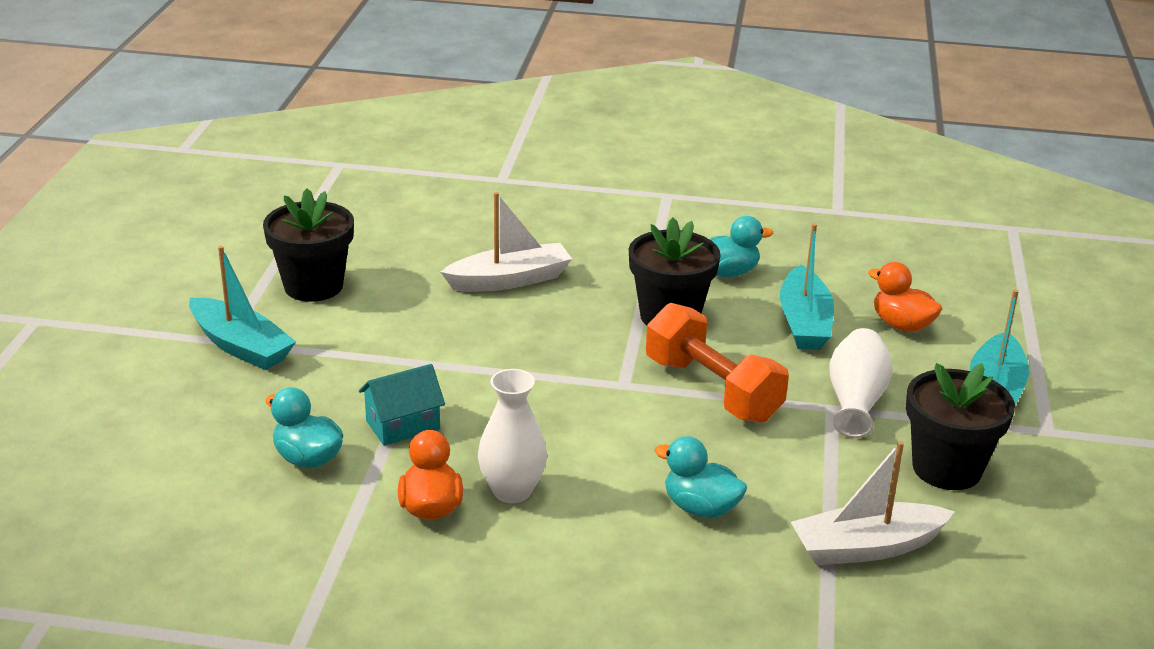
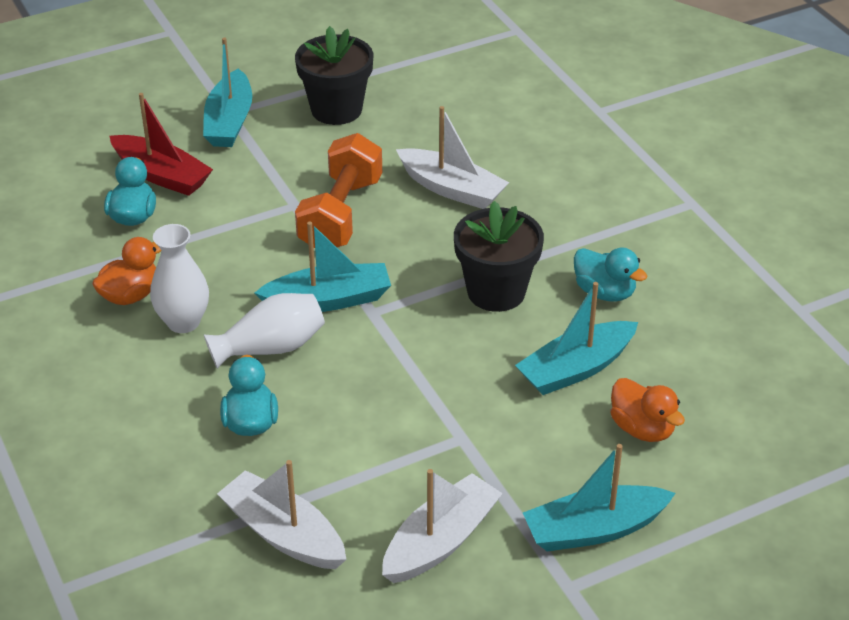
camera: 55 degrees right, 10 degrees up
turquoise house [359,364,445,446] -> none
orange dumbbell [646,303,789,423] -> orange dumbbell moved to [295,133,382,248]
white vase [829,328,893,438] -> white vase moved to [204,293,325,369]
orange duck [868,262,942,332] -> orange duck turned 135 degrees clockwise [610,378,685,442]
black flower pot [906,363,1015,490] -> white boat [382,469,503,583]
none -> red boat [110,93,213,196]
none -> turquoise boat [255,222,391,312]

